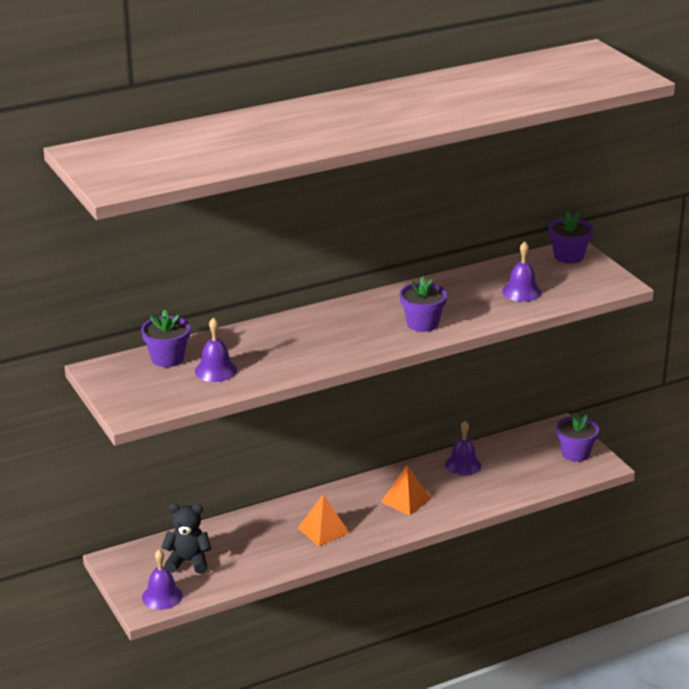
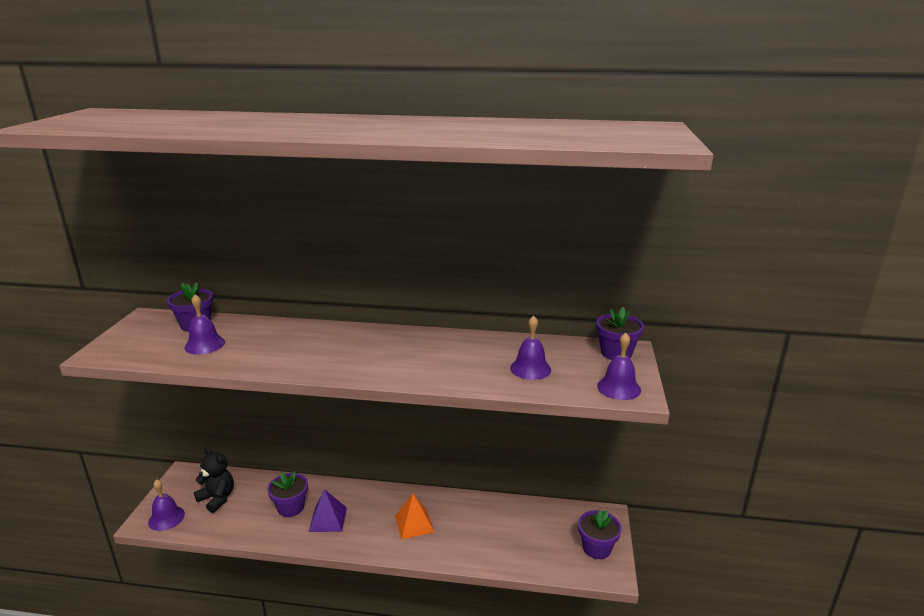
camera: 35 degrees right, 5 degrees down
orange pyramid [298,494,349,546] -> purple pyramid [309,489,347,532]
purple flower pot [400,277,447,332] -> purple flower pot moved to [267,471,308,517]
purple bell [445,421,481,476] -> purple bell moved to [597,333,641,400]

